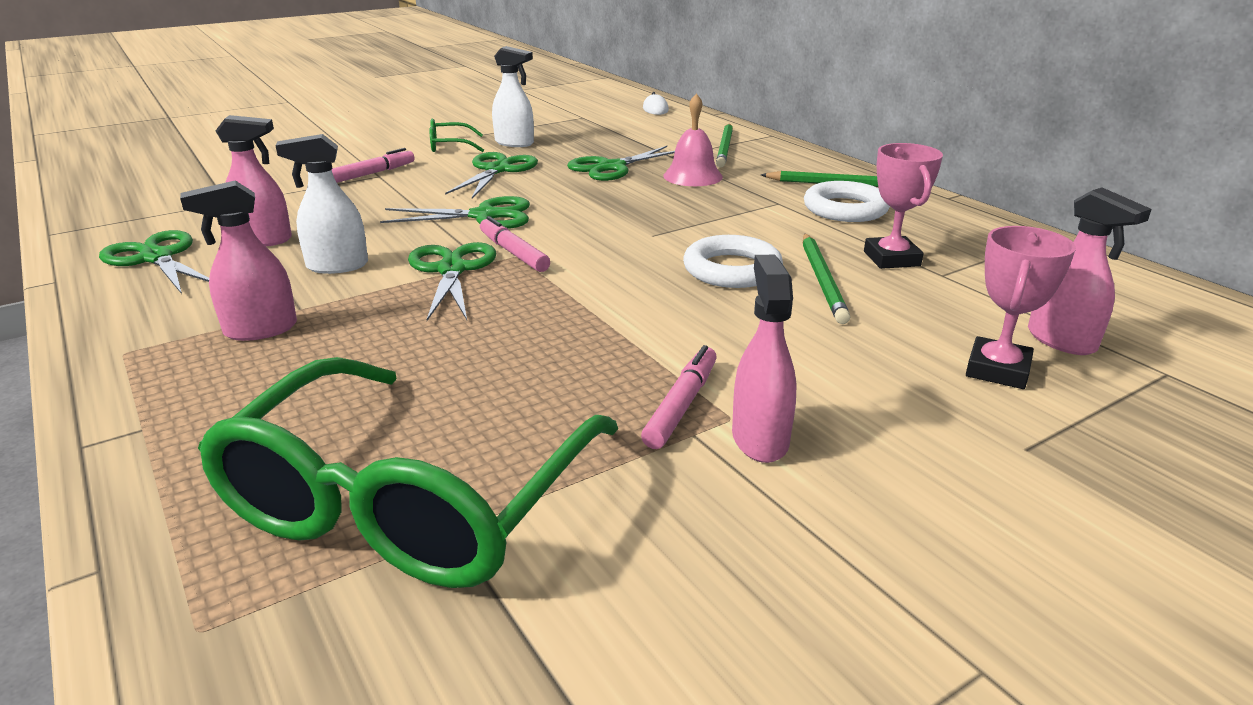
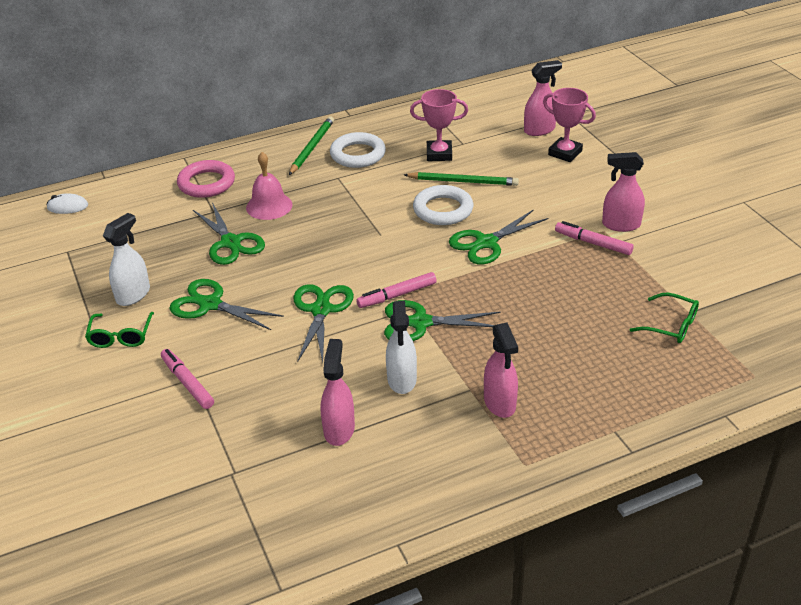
camera: 80 degrees left, 10 degrees up
green scissors [99,230,209,294] -> green scissors moved to [449,209,548,265]
green glasses [198,357,618,588] -> green glasses [629,293,699,343], size x0.40
green pencil [716,123,733,168] -> pink ring [177,160,235,198]

